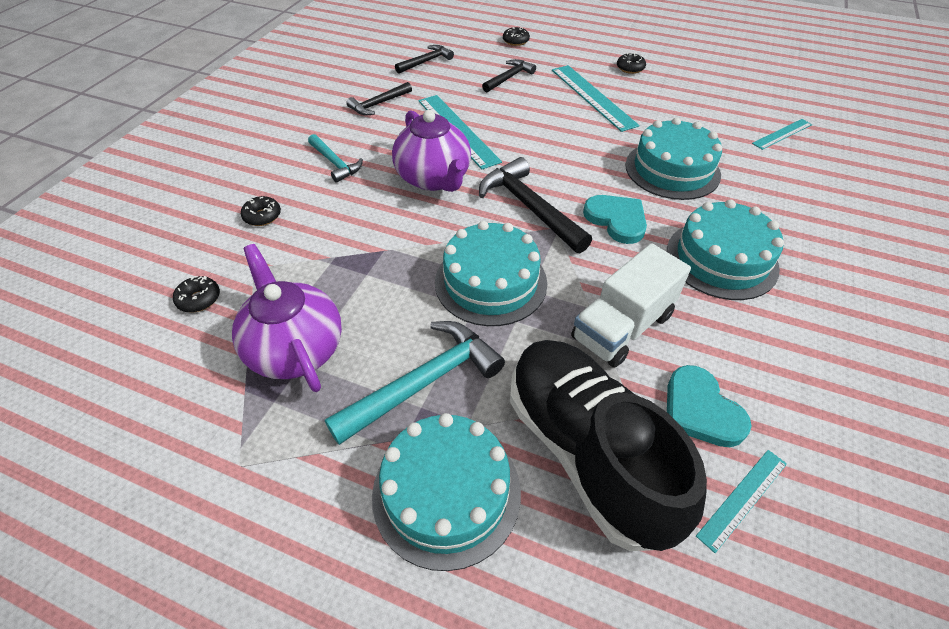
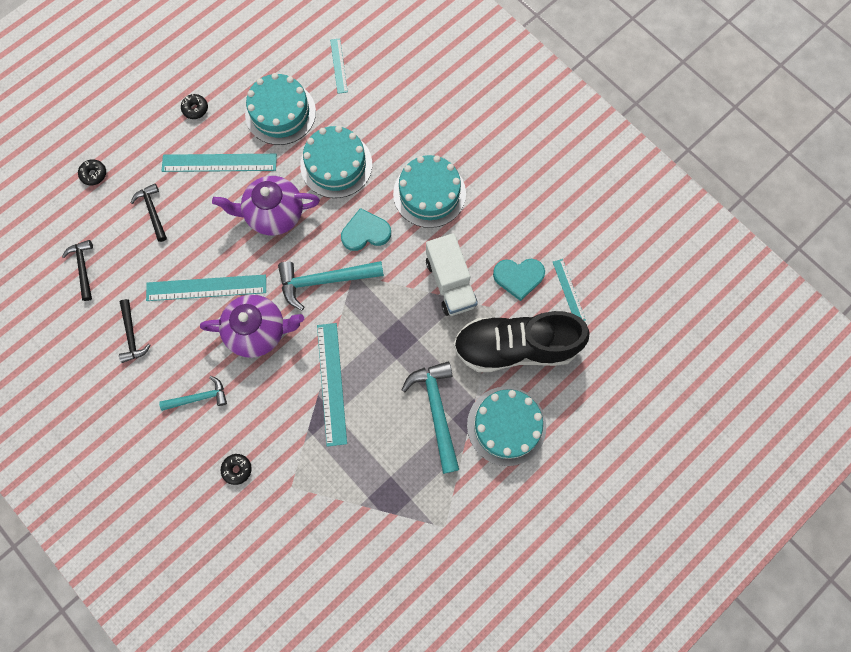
camera: 65 degrees left, 25 degrees up
black donut [173,276,220,313] -> none
purple teapot [232,244,342,392] -> purple teapot moved to [212,176,320,236]
turquoise cake [435,221,547,326] -> turquoise cake moved to [245,73,316,145]
black hammer [479,157,592,253] -> turquoise hammer [278,261,384,310]
none -> turquoise ruler [317,323,347,447]

